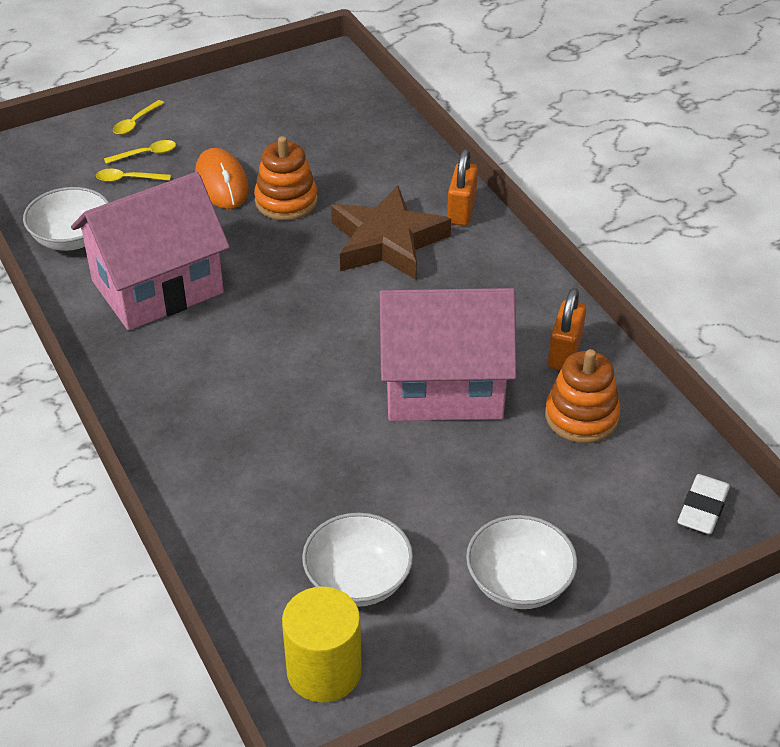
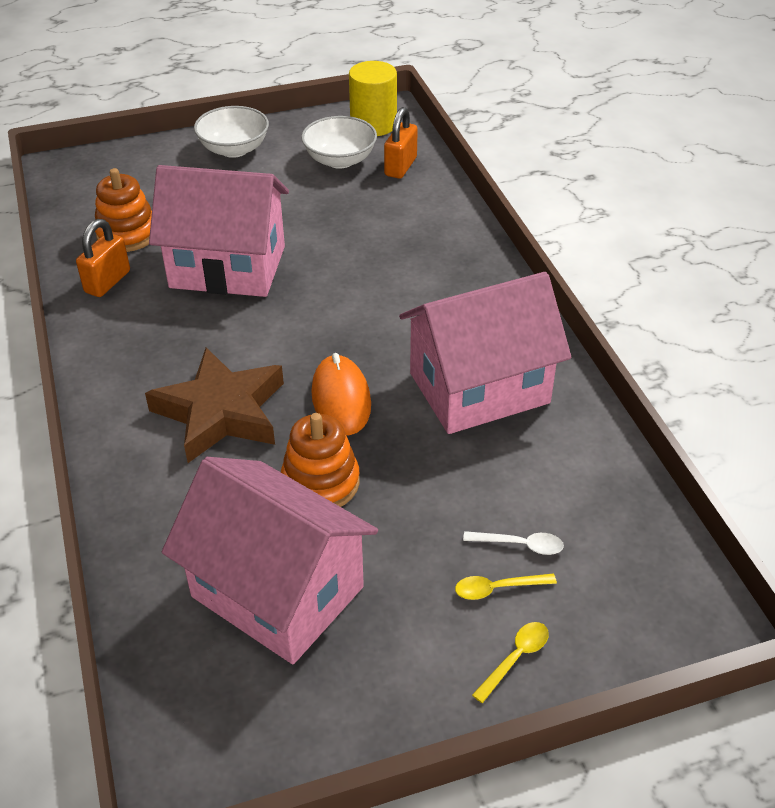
camera: 170 degrees left, 0 degrees up
white bowl [23,187,109,251] -> none
yellow spoon [96,169,171,182] -> white spoon [463,531,564,555]
orange mouse [195,148,249,209] -> orange mouse moved to [311,353,371,435]
orange padlock [447,149,478,226] -> orange padlock moved to [384,107,418,179]
white eraser [678,474,730,534] -> none
none -> pink house [162,457,378,664]

